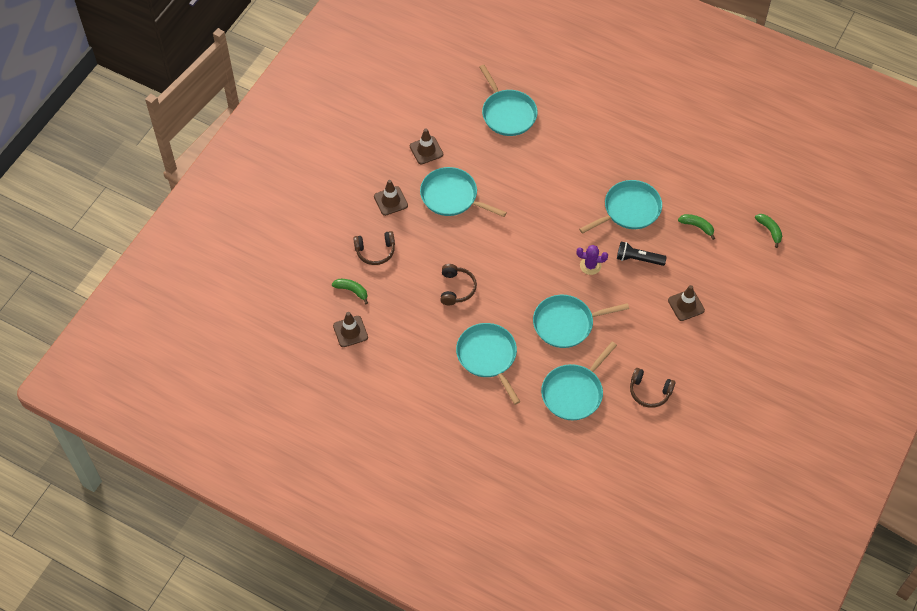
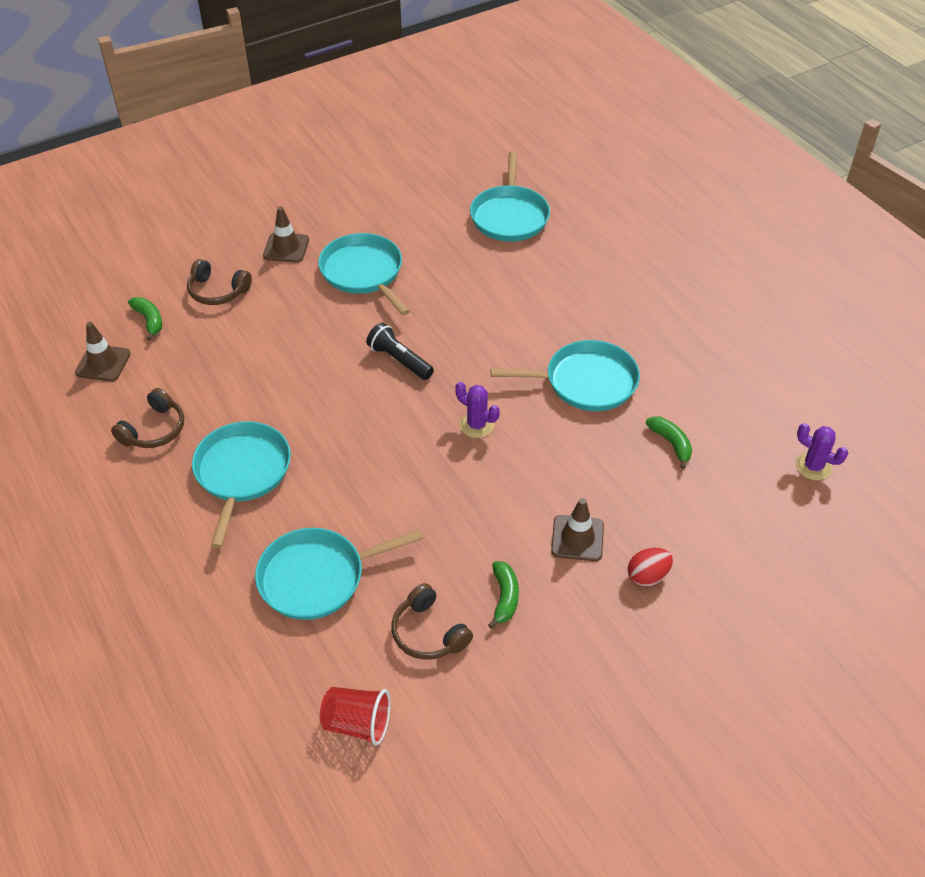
camera: 30 degrees right, 10 degrees down
brown traffic cone [410,129,443,164] -> none
brown headphones [441,264,477,305] -> brown headphones moved to [111,388,184,448]
turquoise pan [533,295,629,348] -> none
black flashlight [617,242,667,266] -> black flashlight moved to [366,323,434,380]
green banana [755,214,782,248] -> green banana moved to [488,561,519,629]
none -> red cup [320,687,391,745]
none -> red egg [628,548,673,587]
none -> purple cactus [795,423,848,480]

